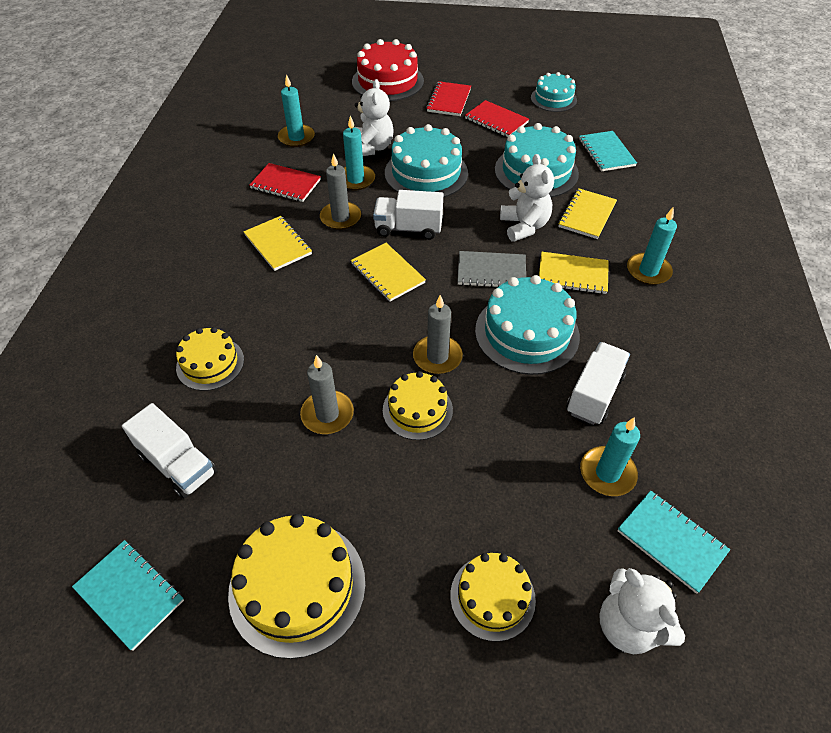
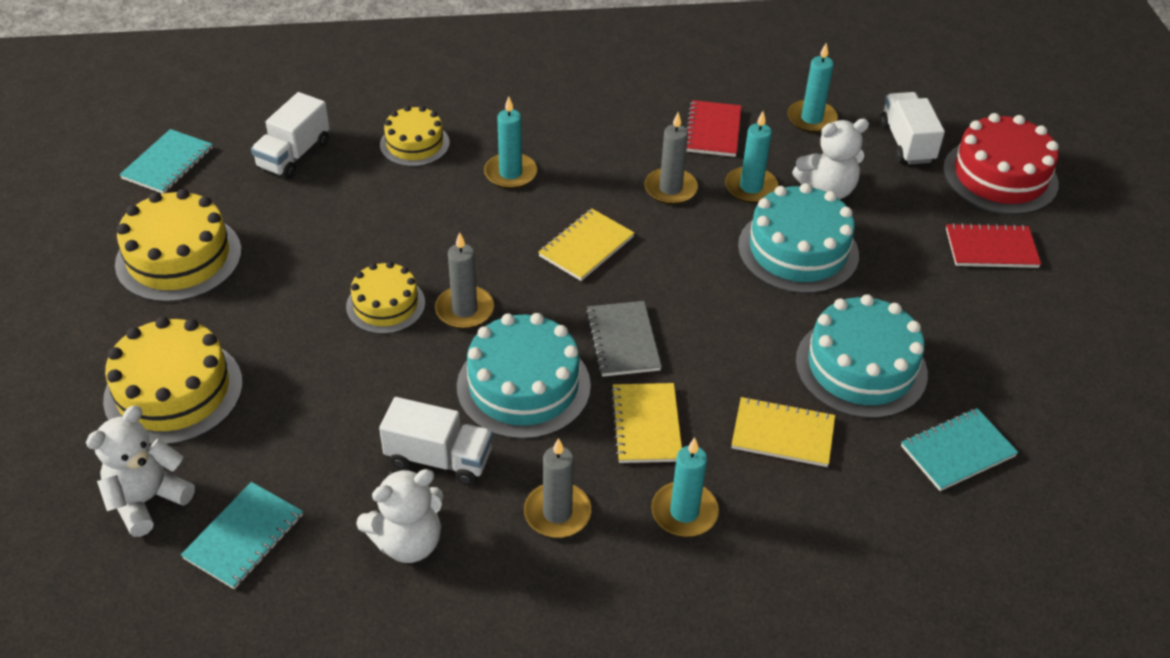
camera: 75 degrees right, 5 degrees down
yellow notebook [244,216,312,271] -> none
grey candle [300,355,354,434] -> grey candle moved to [524,438,591,538]
white truck [373,190,443,240] -> white truck moved to [880,92,945,164]
yellow cake [450,553,536,642] -> yellow cake [103,317,243,445], size x1.61
red notebook [465,100,529,137] -> none
white teddy bear [500,154,554,242] -> white teddy bear moved to [356,469,443,563]
turquoise cake [531,72,577,112] -> none
turquoise candle [580,417,640,496] -> turquoise candle moved to [484,96,537,189]

